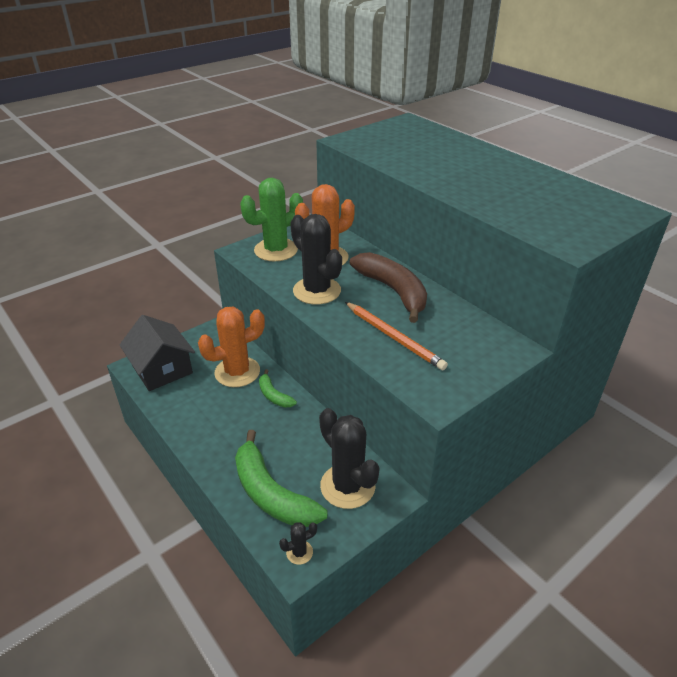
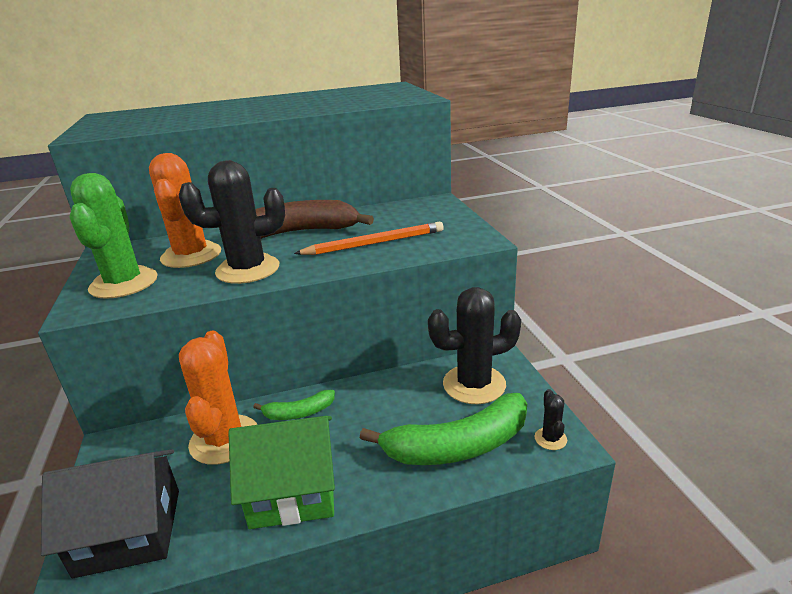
camera: 65 degrees left, 10 degrees down
none -> green house [228,416,335,529]

